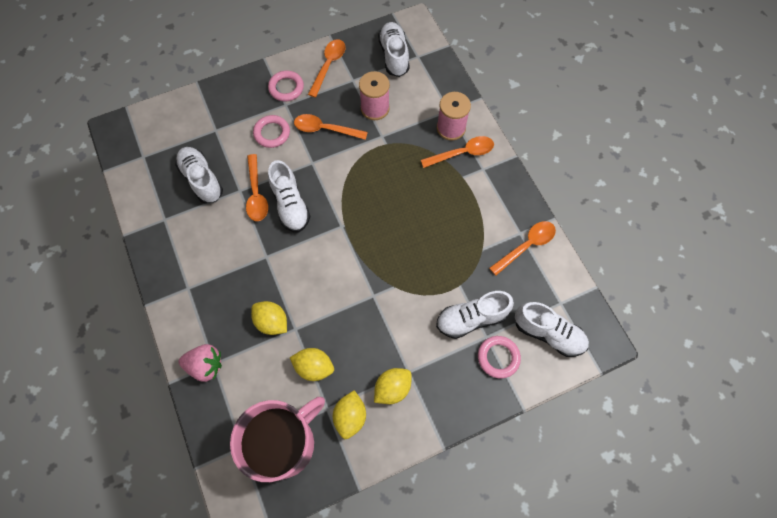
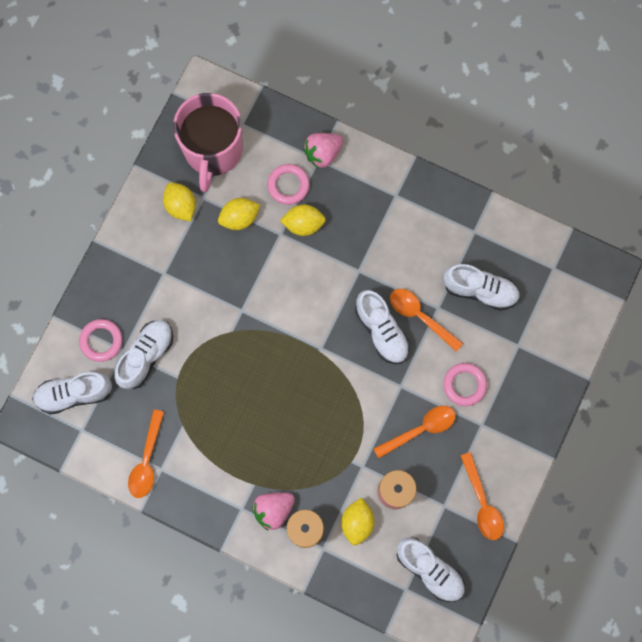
camera: 140 degrees right, 10 degrees up
pink ring [268,71,304,101] -> pink ring moved to [267,164,310,205]
white shoe [268,160,311,232] -> white shoe turned 150 degrees counterclockwise [355,290,410,364]
yellow lemon [374,368,412,404] -> yellow lemon moved to [341,497,374,546]
orange spoon [421,136,494,168] -> pink strawberry [252,492,295,531]

